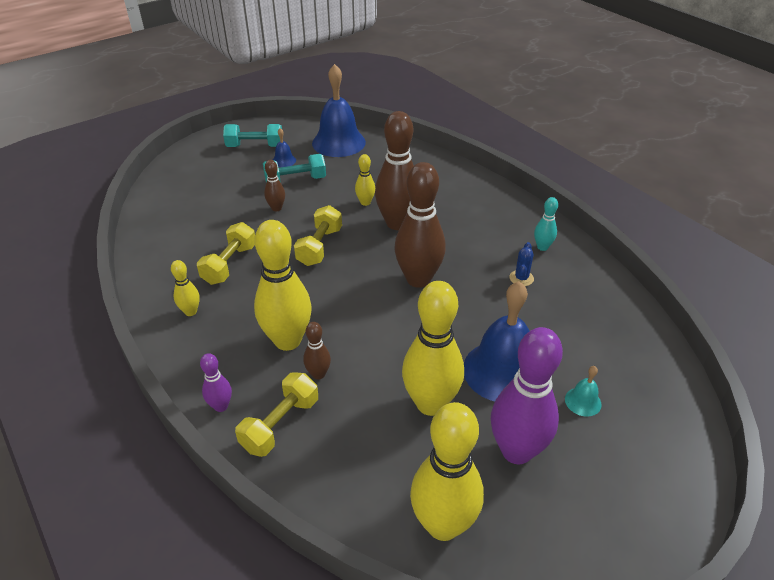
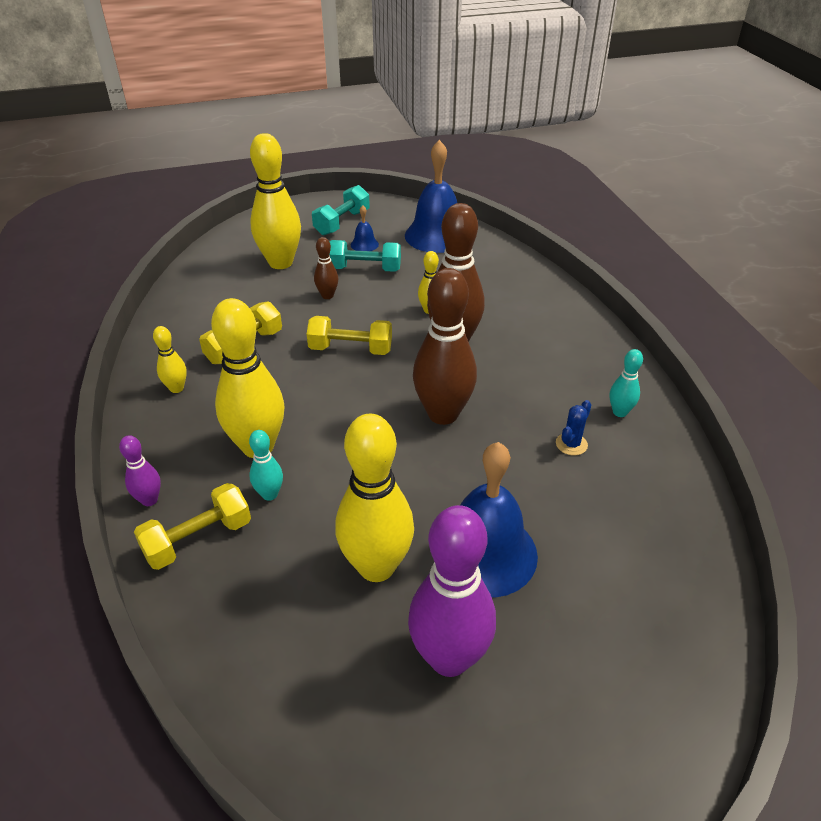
camera: 20 degrees right, 0 degrees up
turquoise dumbbell [223,124,282,147] -> turquoise dumbbell turned 75 degrees counterclockwise [312,185,370,235]
yellow dumbbell [294,205,342,266] -> yellow dumbbell turned 60 degrees clockwise [307,316,392,355]
brown bowling pin [303,322,331,380] -> turquoise bowling pin [249,430,283,501]
yellow bowling pin [410,402,484,541] -> yellow bowling pin moved to [250,133,301,269]
turquoise bell [565,366,602,417] -> none

